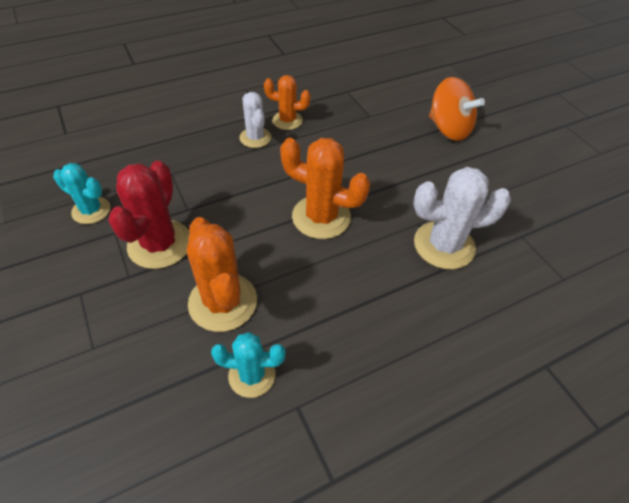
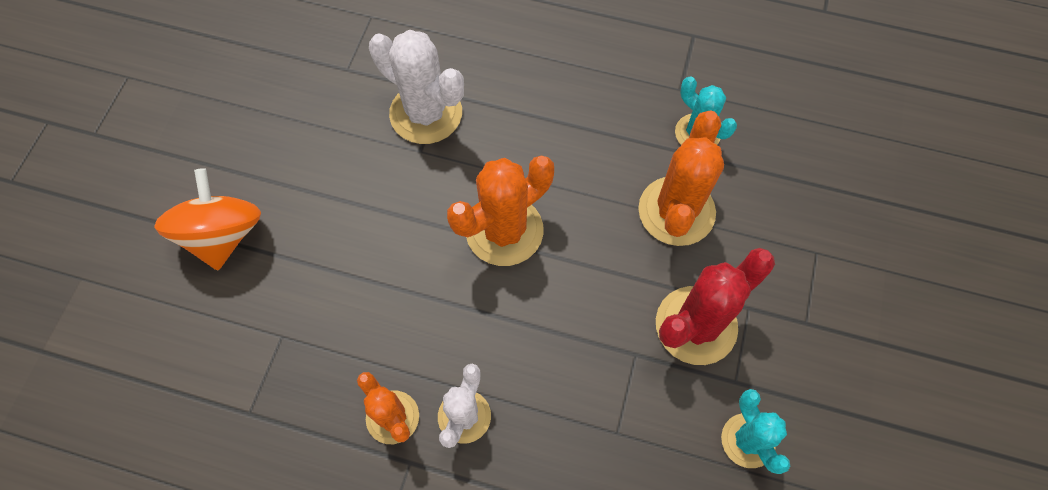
camera: 135 degrees left, 15 degrees up
orange cactus [280,138,370,239] -> orange cactus turned 75 degrees clockwise [447,156,554,266]

